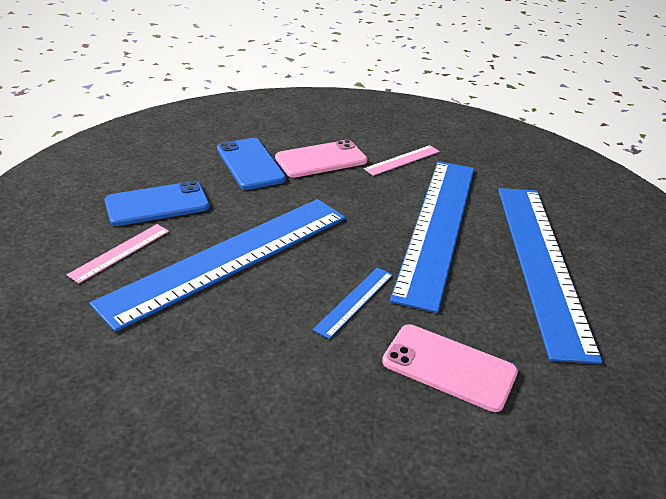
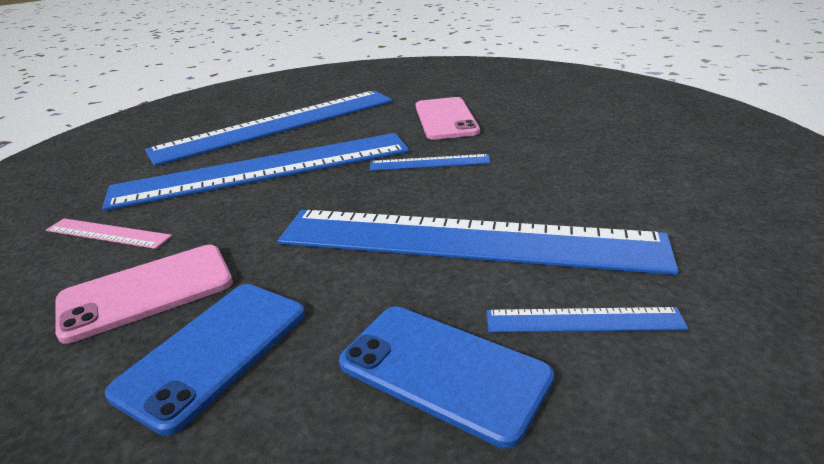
camera: 120 degrees left, 5 degrees down
pink ruler [67,224,169,283] -> blue ruler [486,307,689,332]
pink phone [275,140,368,178] -> pink phone turned 60 degrees counterclockwise [55,245,233,344]

